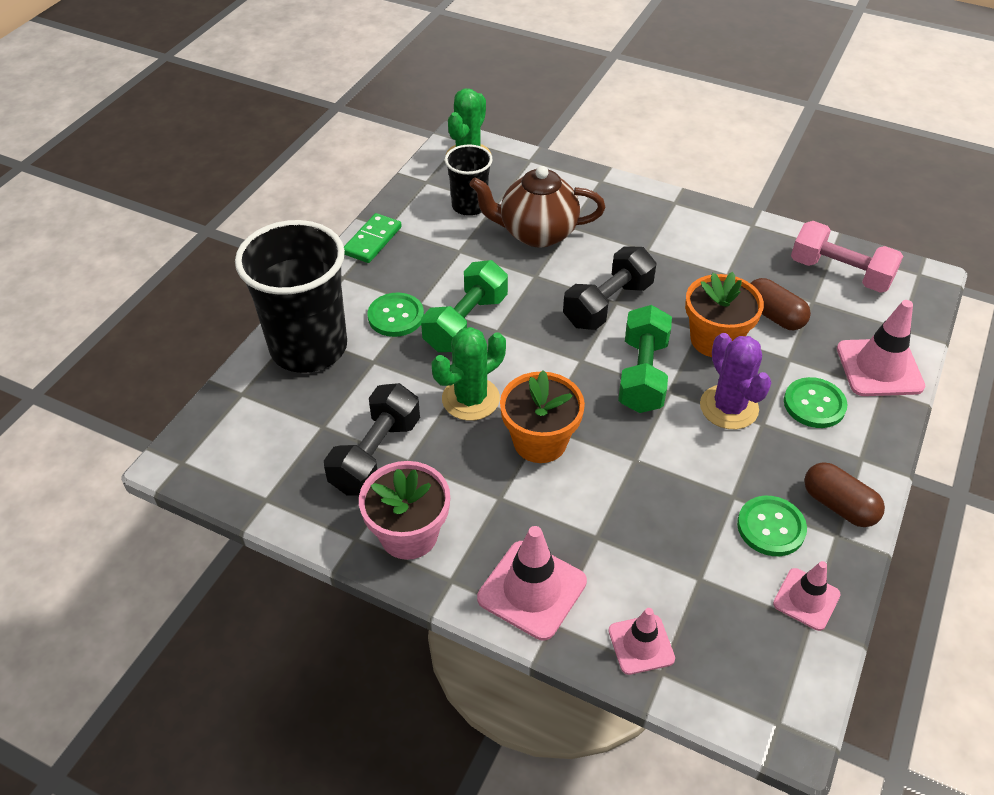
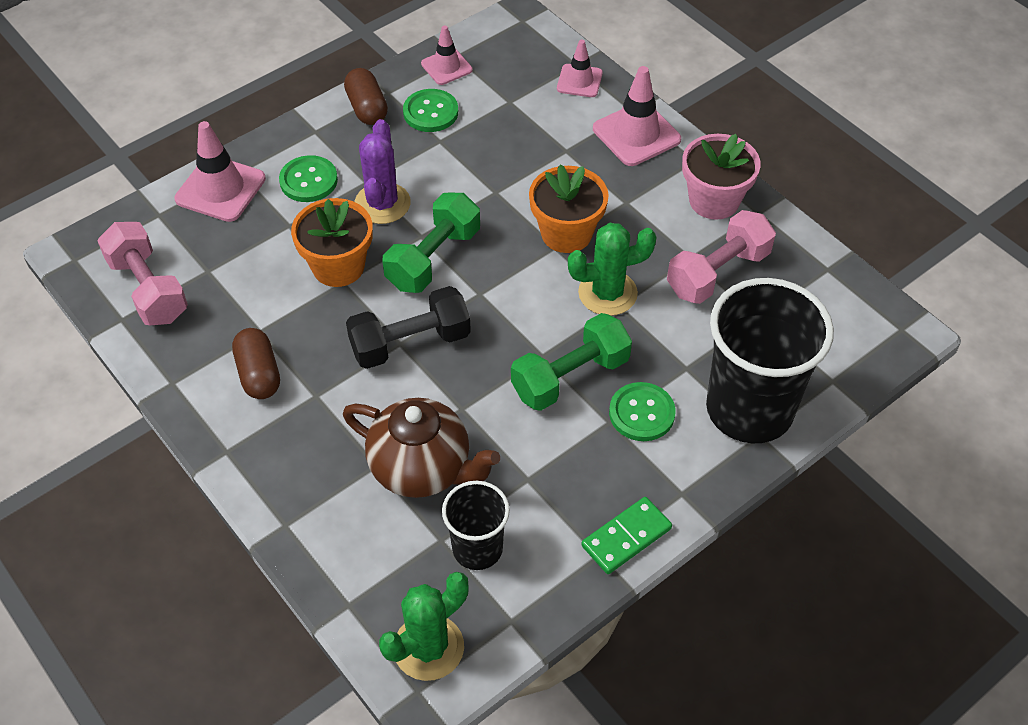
camera: 155 degrees left, 5 degrees up
black dumbbell [324,383,420,496] -> pink dumbbell [667,210,776,304]
brown capsule [750,278,811,330] -> brown capsule moved to [232,328,280,399]

